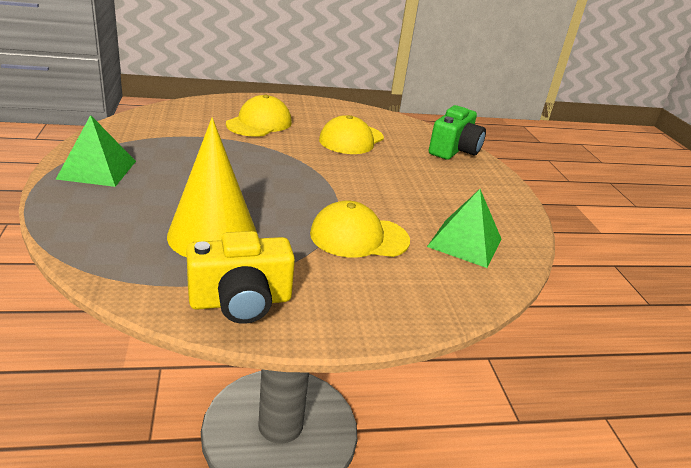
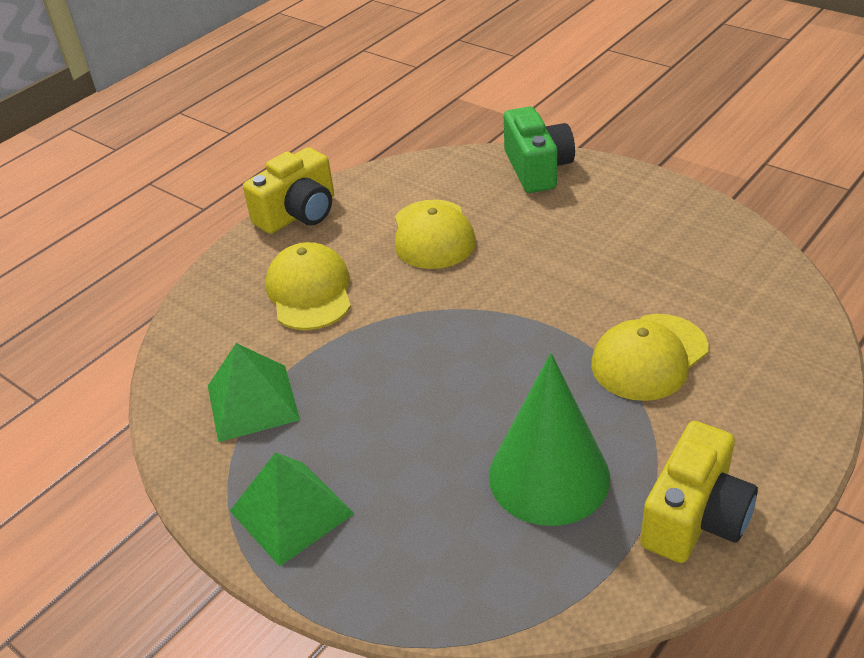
camera: 35 degrees left, 10 degrees up
yellow cone [167,117,257,258] -> green cone [489,353,610,526]
green pyramid [427,189,502,268] -> green pyramid moved to [208,343,300,442]
none -> yellow camera [243,147,334,234]

